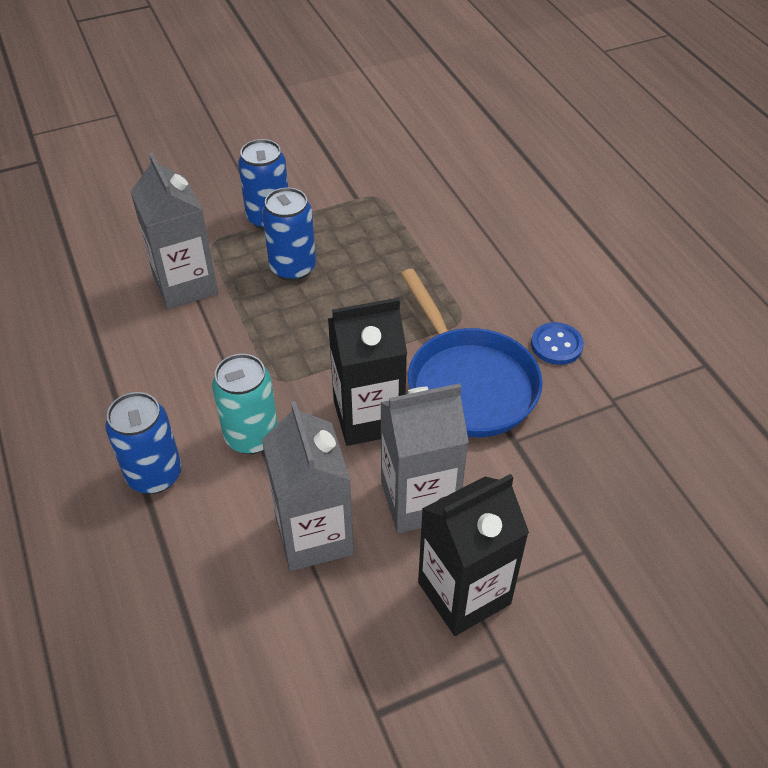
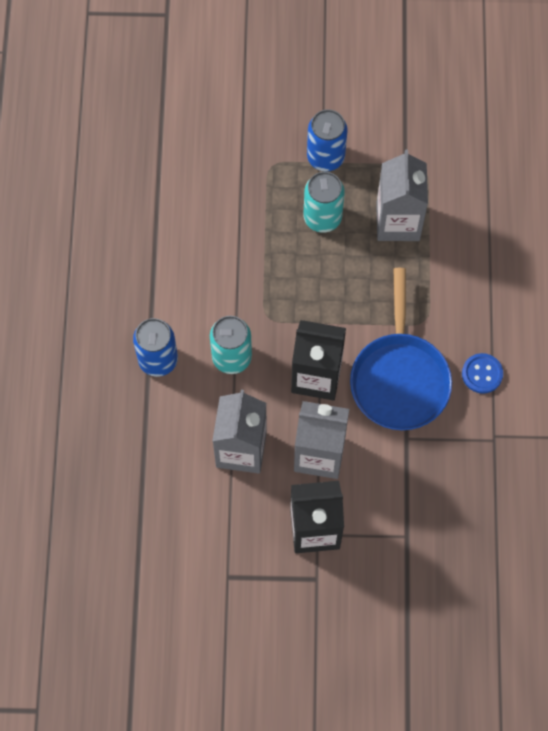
camera: 25 degrees right, 20 degrees up
grey carton [131,153,218,309] -> grey carton moved to [376,150,428,241]
blue can [262,188,316,281] -> turquoise can [304,172,345,233]

